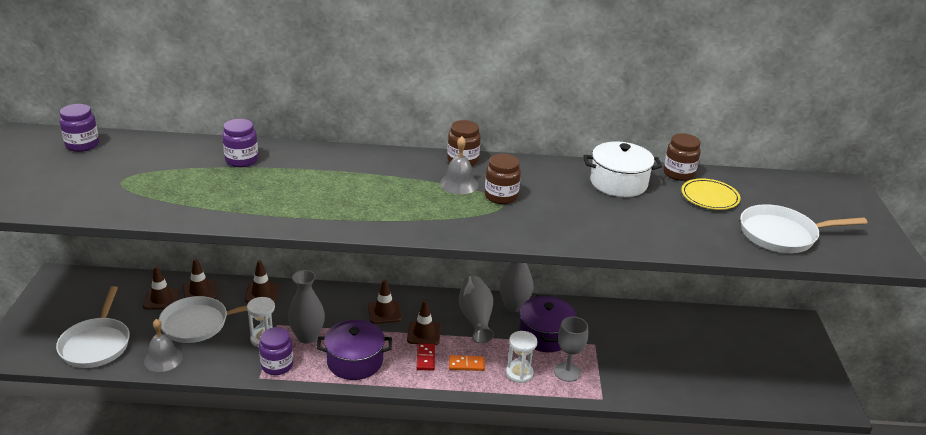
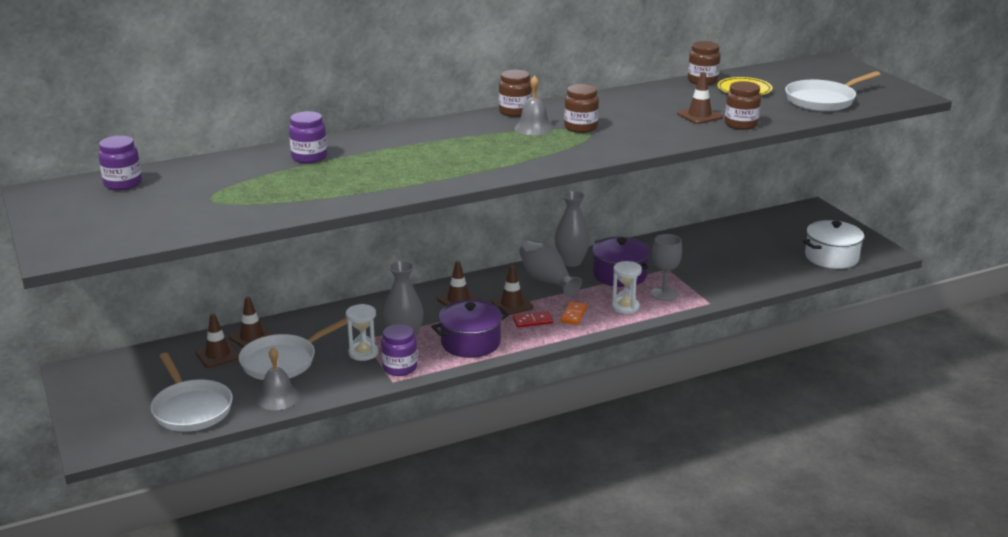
camera: 25 degrees left, 5 degrees down
brown traffic cone [245,260,279,303] -> brown traffic cone moved to [677,72,723,124]
red domino [417,343,435,370] -> red domino turned 75 degrees counterclockwise [513,311,553,328]
orange domino [449,355,485,371] -> orange domino turned 45 degrees counterclockwise [561,301,587,325]
white pot [583,142,662,197] -> white pot moved to [803,220,866,269]
none -> brown jar [725,81,761,130]

